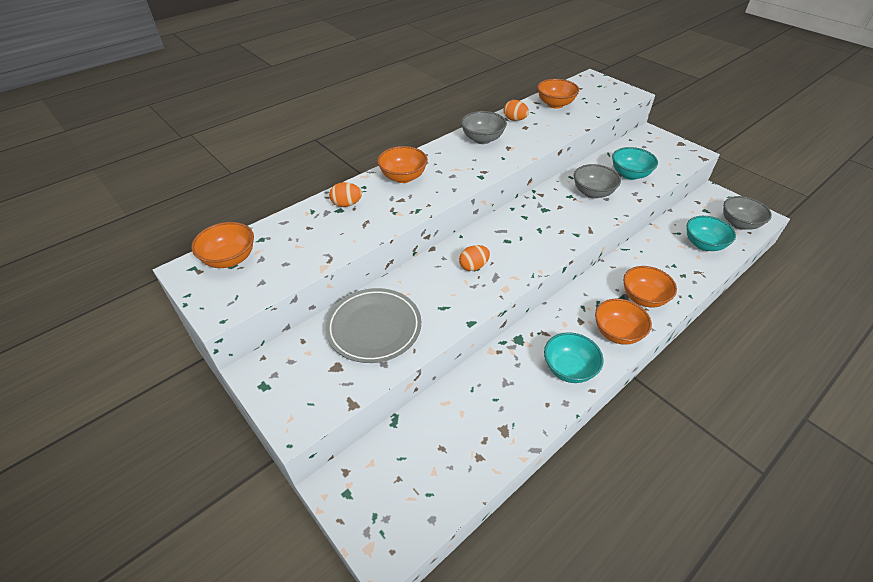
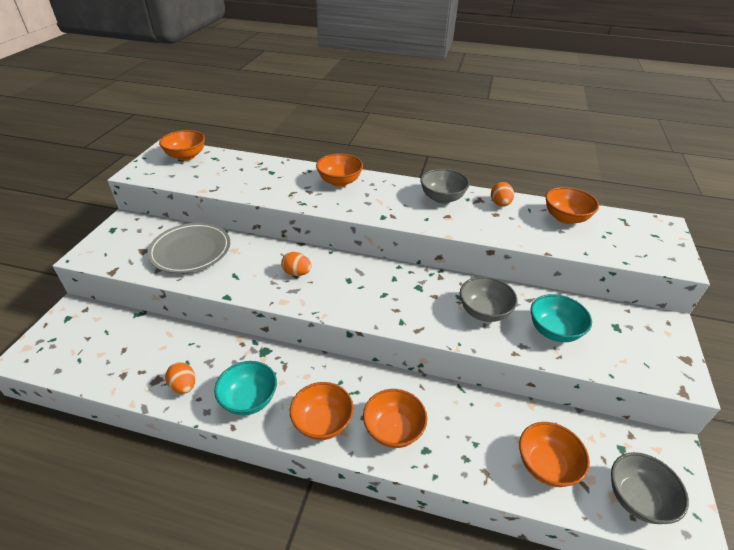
camera: 55 degrees right, 5 degrees down
orange egg [329,182,362,207] -> orange egg moved to [165,362,195,394]
turquoise bowl [686,216,736,251] -> orange bowl [519,422,590,487]

